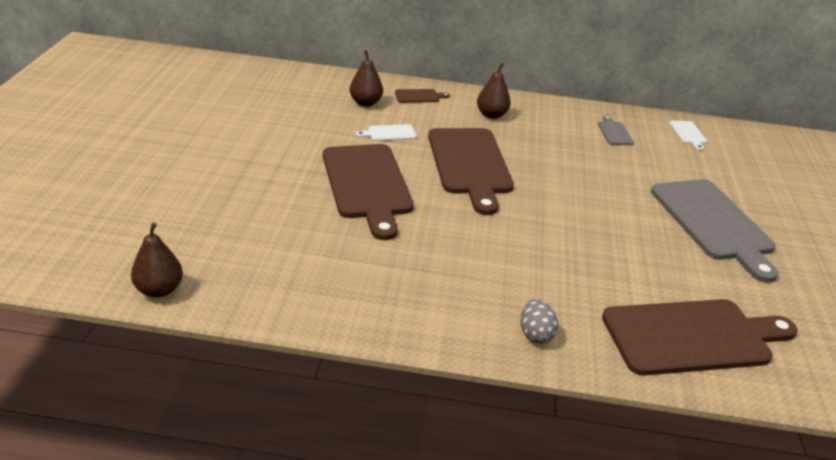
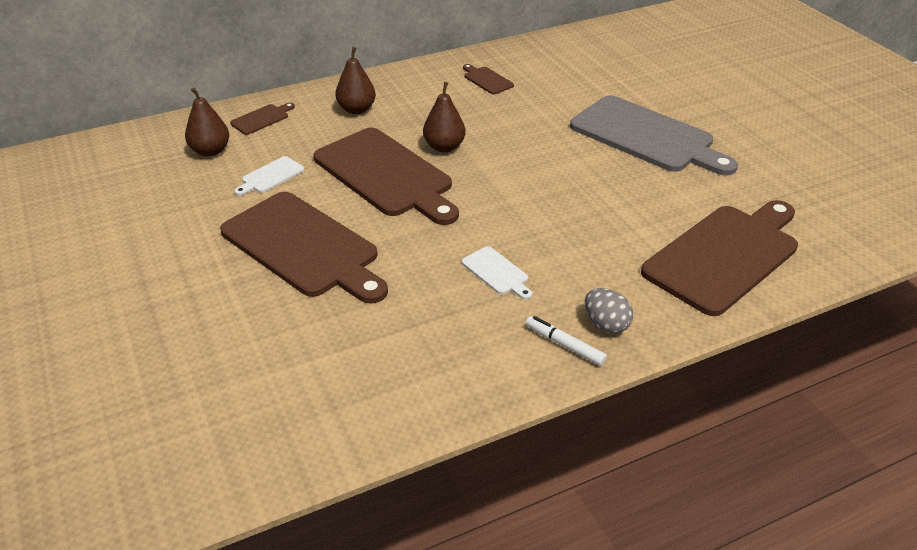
camera: 30 degrees left, 5 degrees up
brown pear [131,222,183,298] -> brown pear moved to [423,82,466,152]
grey cutting board [598,115,634,145] -> brown cutting board [463,64,514,94]
white cutting board [669,121,707,151] -> white cutting board moved to [462,246,532,300]
none -> white marker [526,316,607,366]

